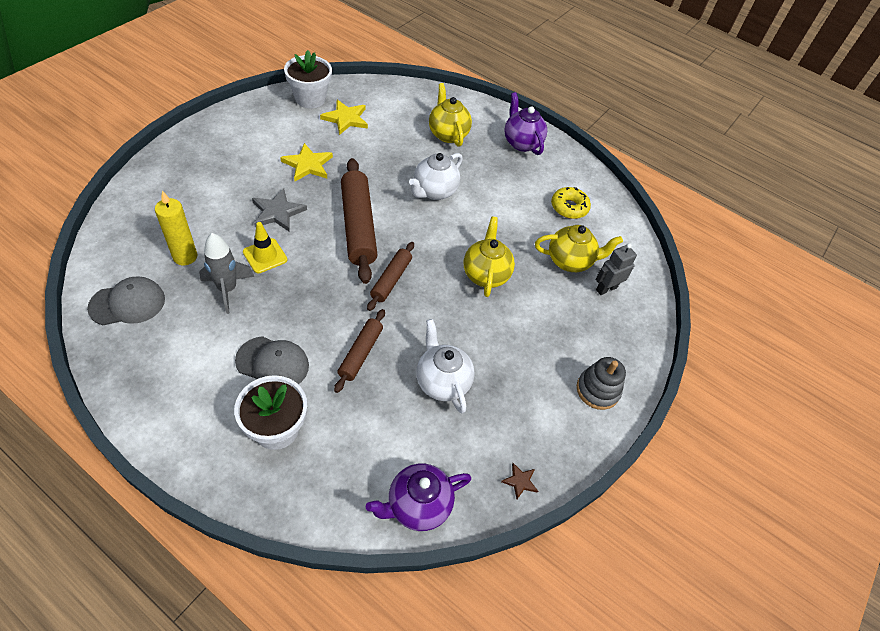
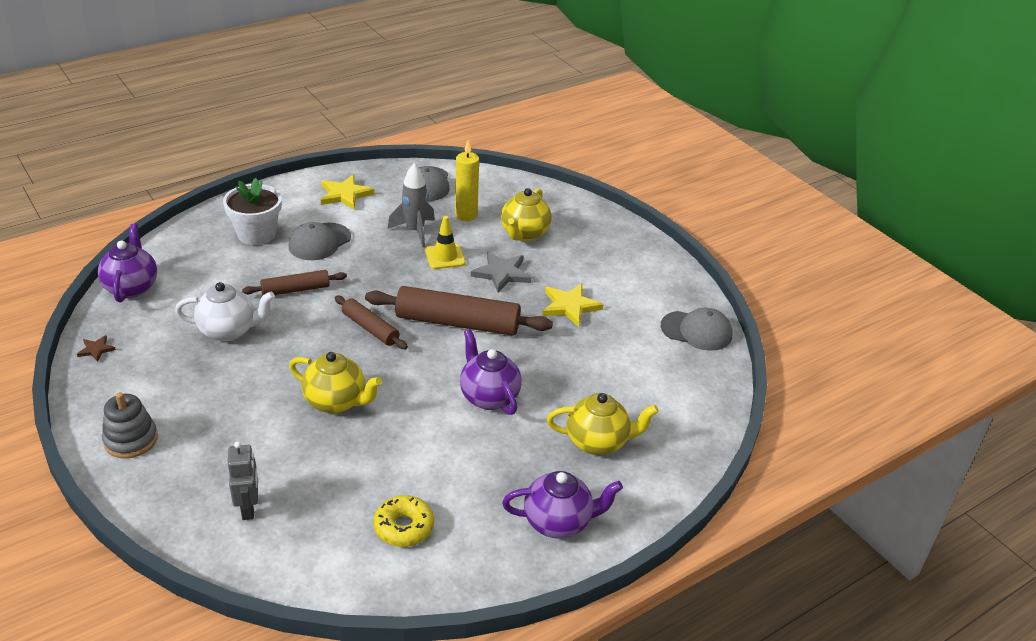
camera: 115 degrees right, 15 degrees down
white flower pot [284,50,332,108] -> grey cap [661,308,732,351]
yellow star [320,100,368,135] -> yellow star moved to [321,175,374,210]
brown rolling pin [334,309,385,393] -> brown rolling pin turned 60 degrees counterclockwise [242,270,347,295]
white teapot [409,153,463,200] -> purple teapot [460,329,522,415]
yellow teapot [535,225,623,272] -> yellow teapot moved to [501,188,551,242]

